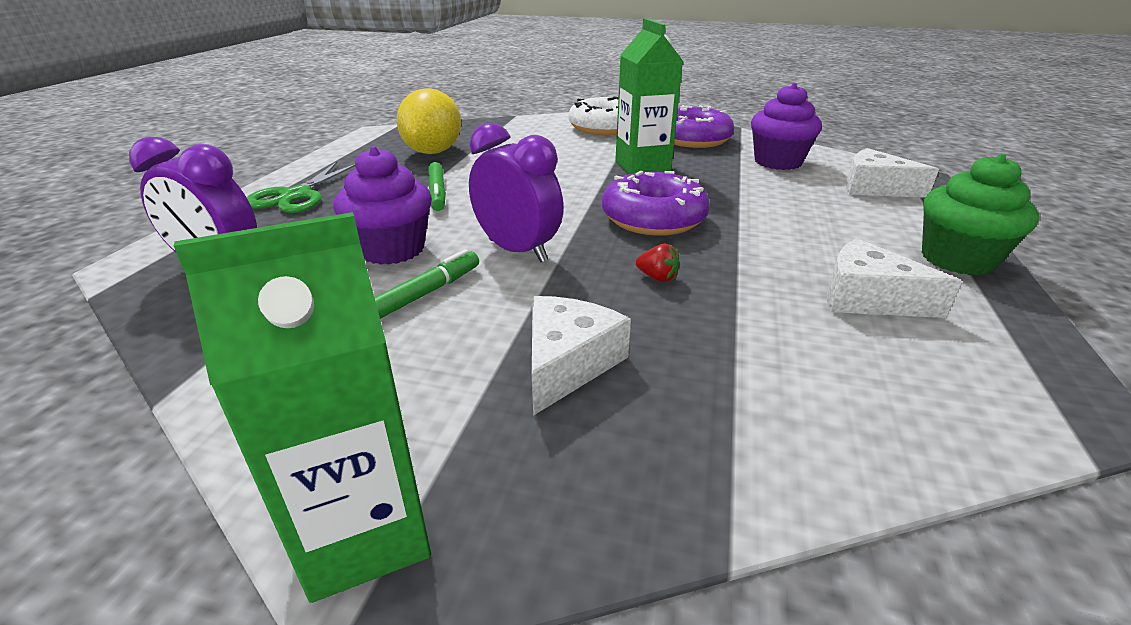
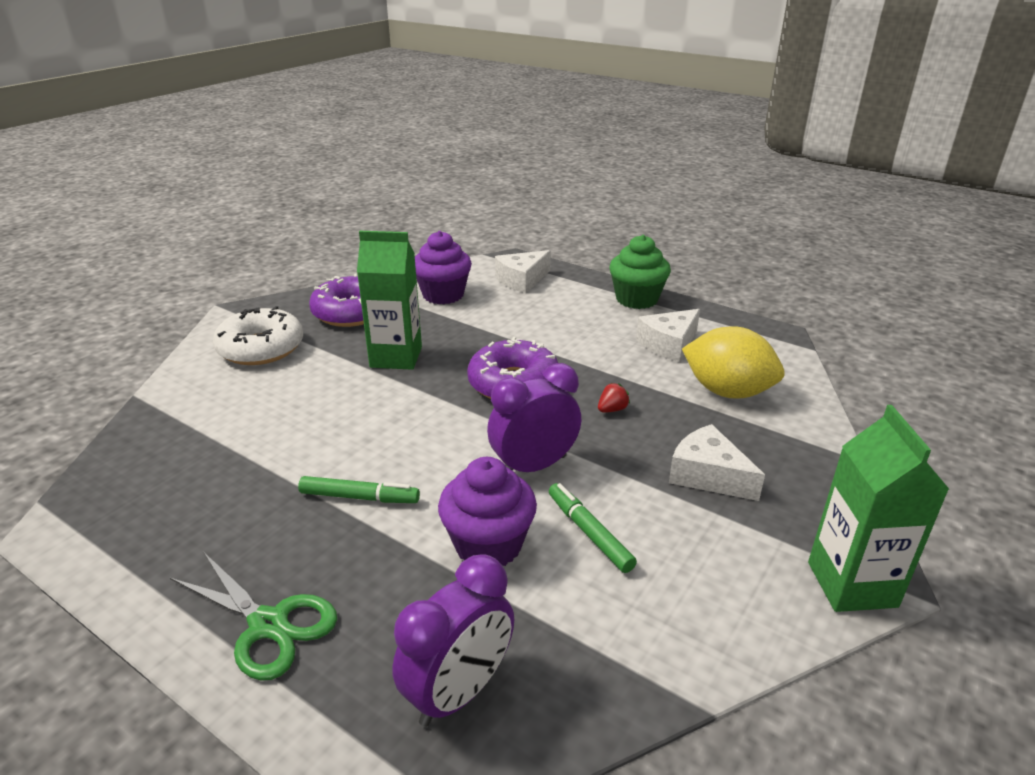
camera: 70 degrees left, 0 degrees up
yellow lemon [396,88,461,154] -> yellow lemon moved to [682,326,784,399]

